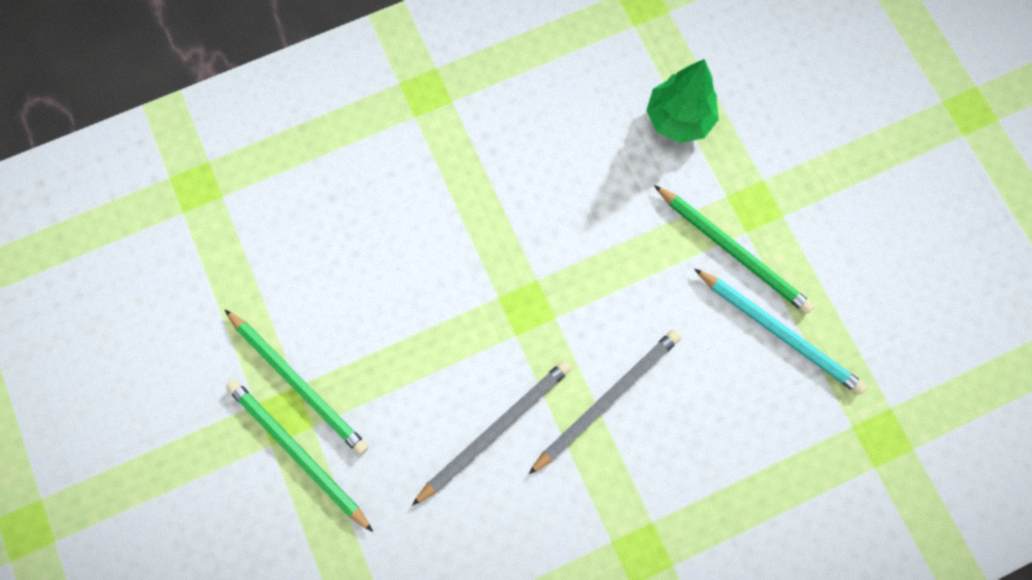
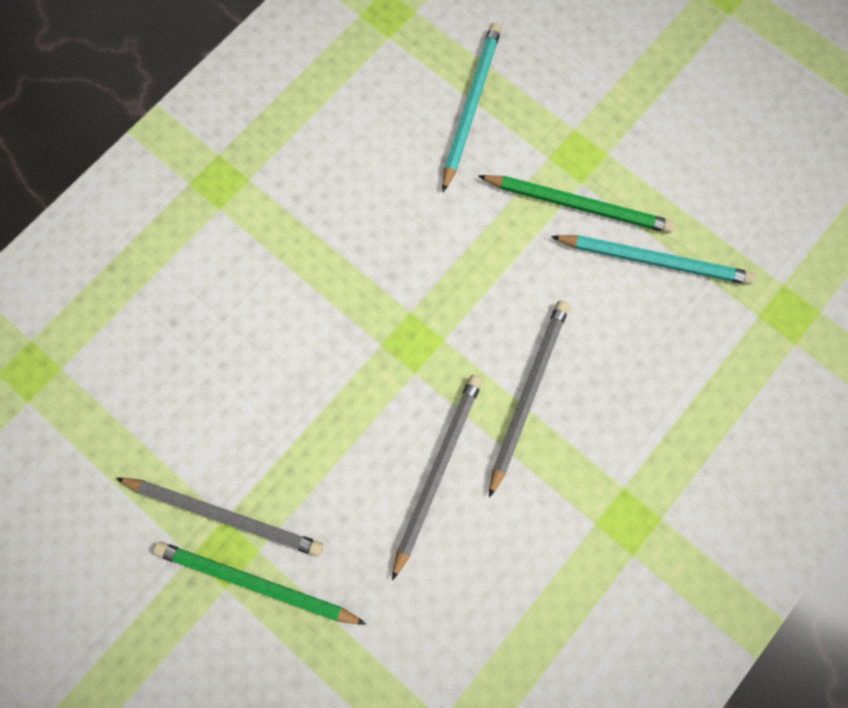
camera: 25 degrees left, 0 degrees up
green pencil [225,310,368,455] -> grey pencil [116,478,323,557]
green tree [646,59,719,143] -> turquoise pencil [442,23,502,192]

